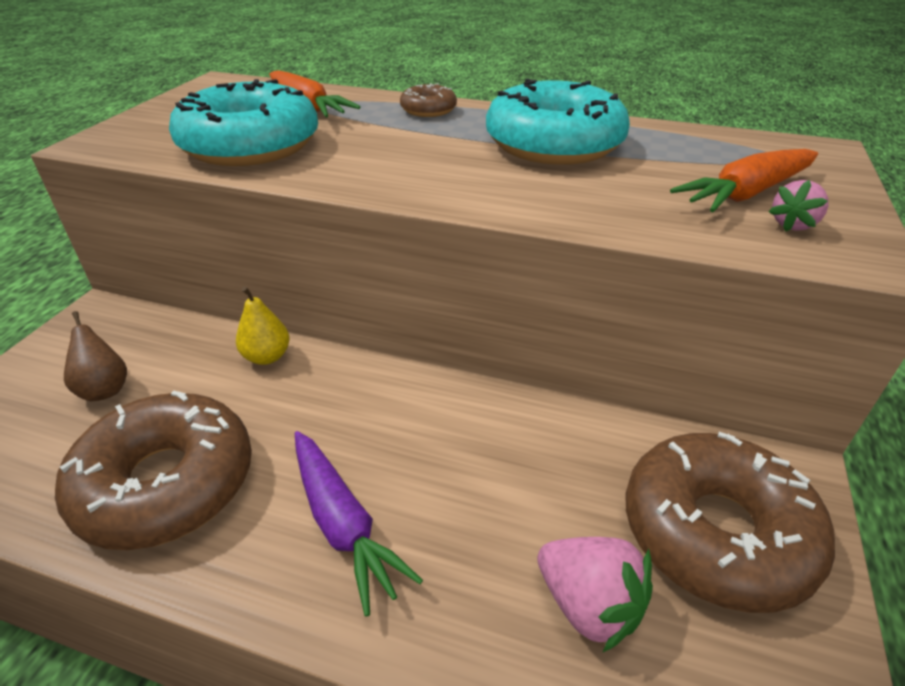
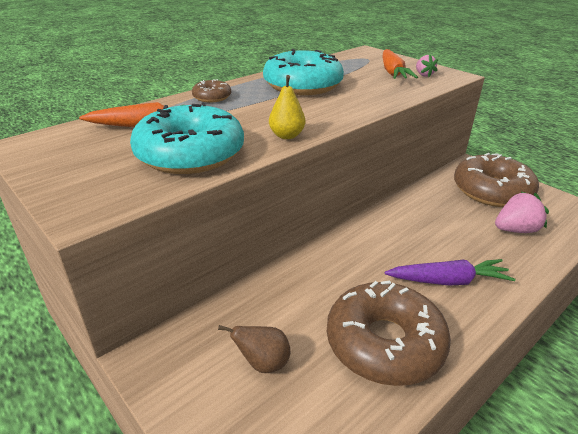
camera: 60 degrees left, 5 degrees down
yellow pear [236,286,290,365] -> yellow pear moved to [269,75,305,139]

